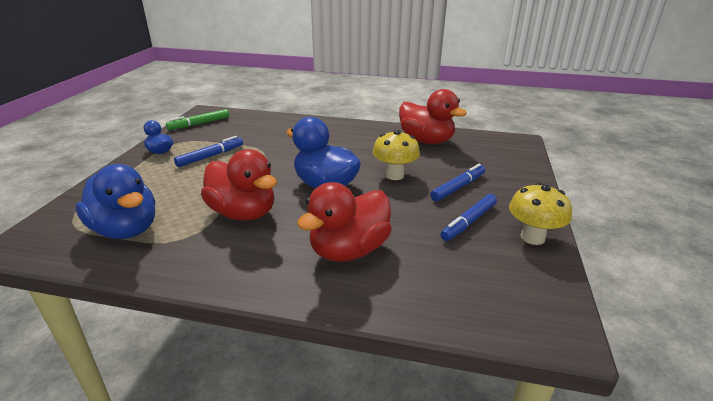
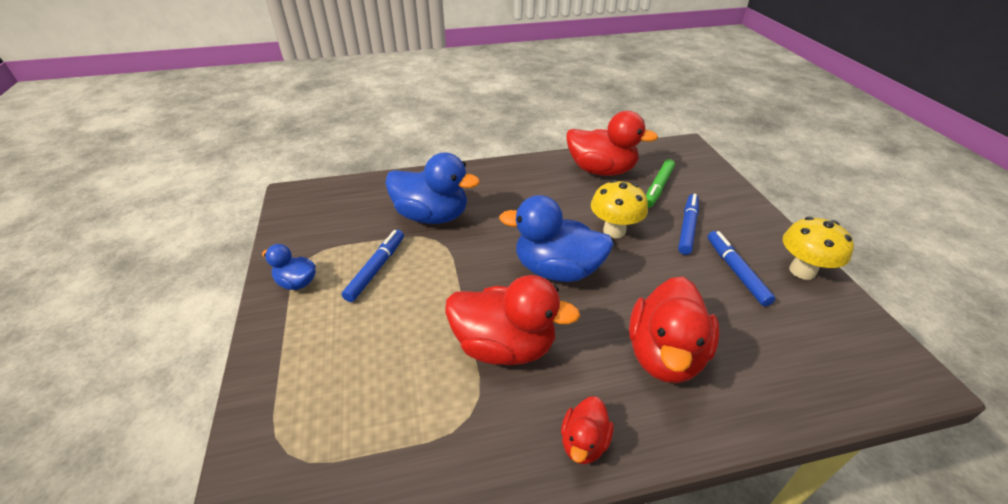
camera: 25 degrees left, 10 degrees up
blue duck [75,164,155,239] -> blue duck moved to [385,152,480,224]
green marker [166,109,229,130] -> green marker moved to [646,159,675,208]
blue marker [441,194,497,241] -> blue marker turned 150 degrees clockwise [708,231,775,306]
none -> red duck [561,396,614,464]

